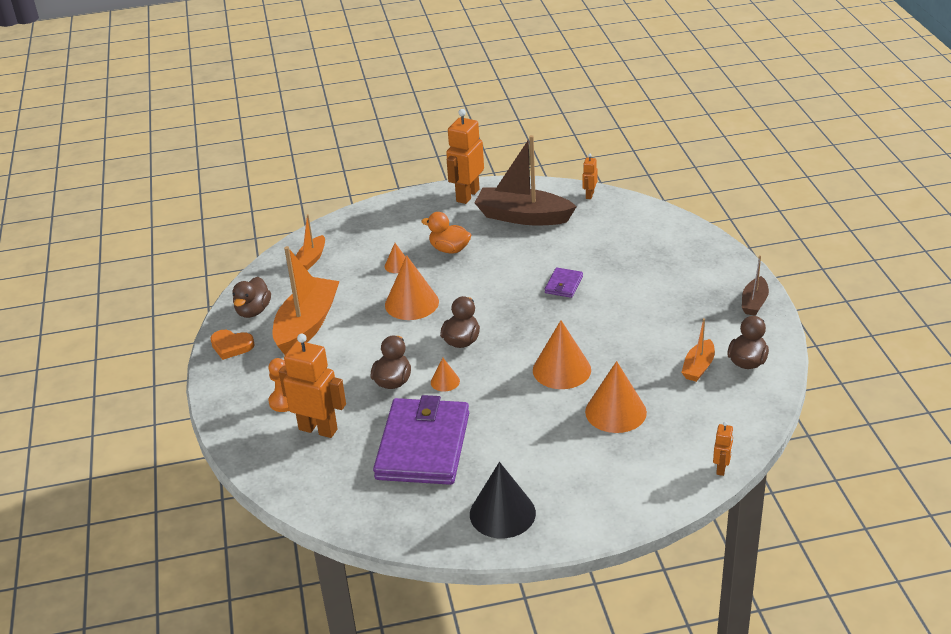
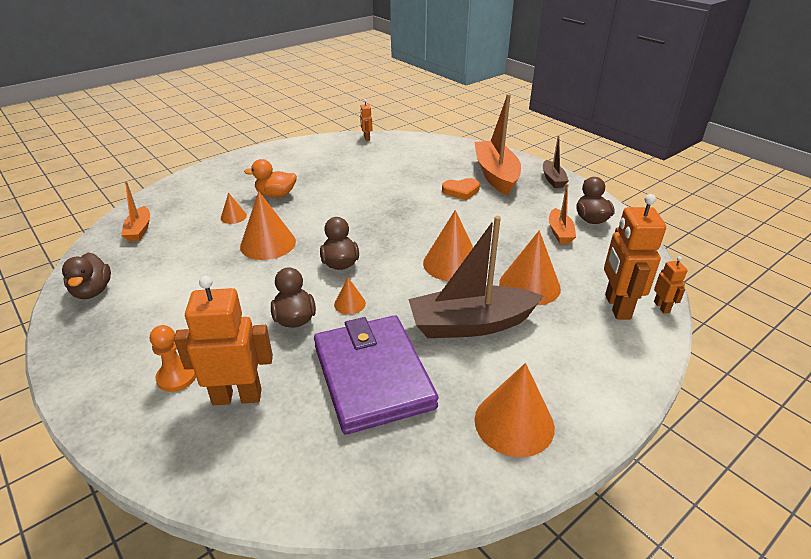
camera: 30 degrees left, 0 degrees up
orange heart [210,330,255,360] -> orange heart moved to [442,178,480,200]
orange boat [272,246,340,355] -> orange boat moved to [474,94,521,195]
orange robot [446,109,484,204] -> orange robot moved to [604,194,666,319]
black cone [470,462,536,538] -> orange cone [474,363,555,457]
brown boat [474,135,577,225] -> brown boat moved to [408,216,543,338]
purple wallet [545,268,583,298] -> none

